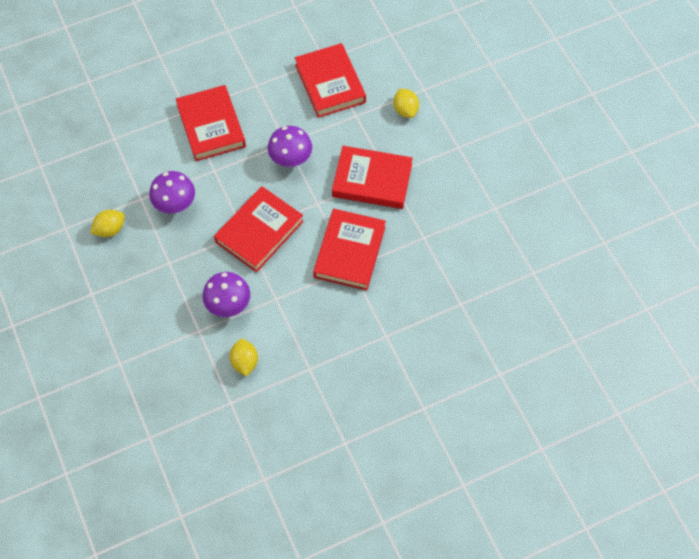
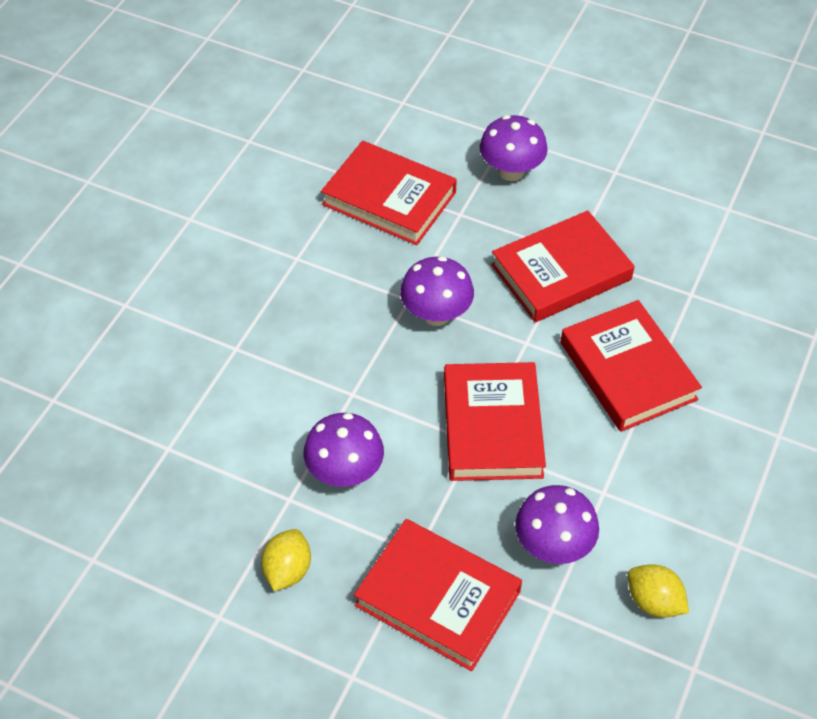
camera: 40 degrees left, 10 degrees down
red book [176,85,246,161] -> red book moved to [354,519,522,671]
yellow lemon [393,88,419,118] -> purple mushroom [480,115,548,181]

